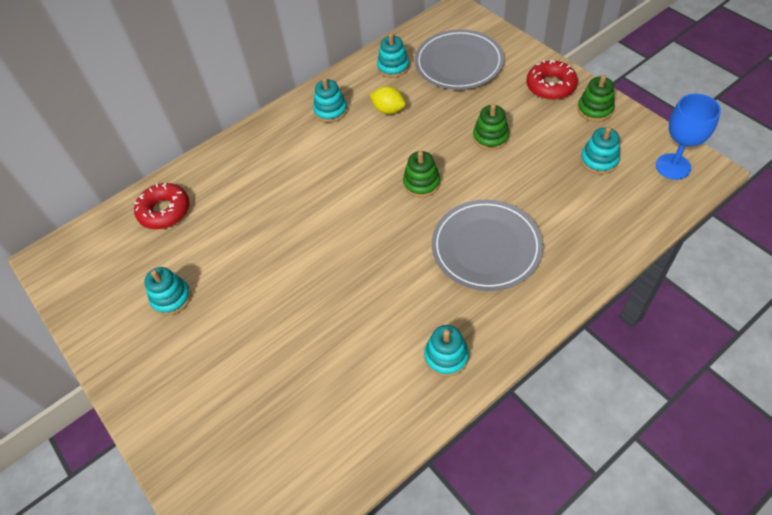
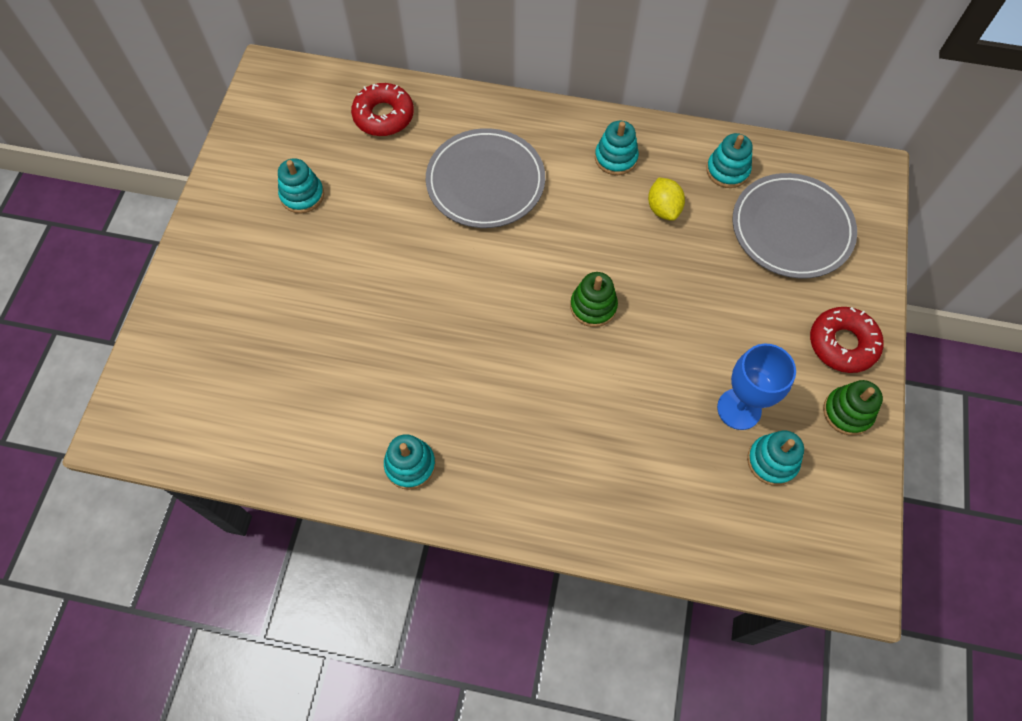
camera: 45 degrees right, 10 degrees up
grey plate [432,200,543,291] -> grey plate moved to [426,128,545,228]
green stacking toy [473,104,509,150] -> none
blue goblet [656,94,721,180] -> blue goblet moved to [717,344,796,430]

